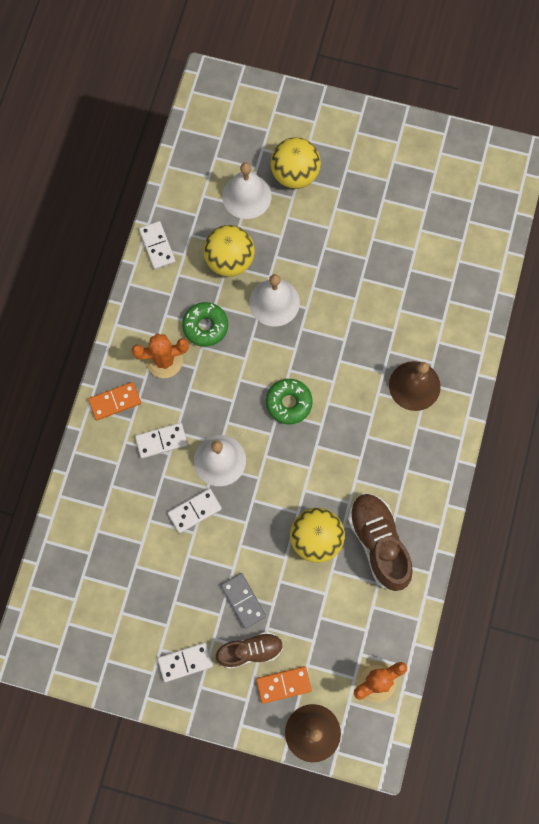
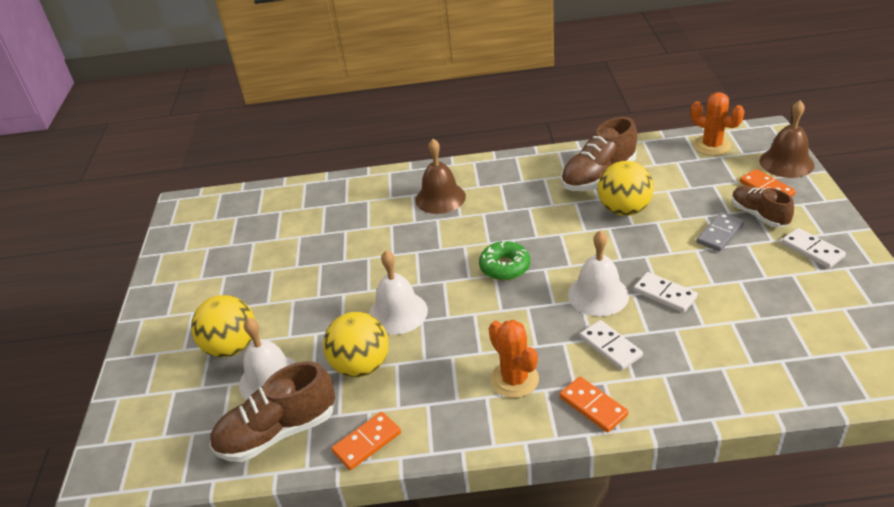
camera: 105 degrees left, 35 degrees down
white domino [139,221,176,269] -> orange domino [331,412,401,470]
green donut [182,302,228,347] -> none
none -> brown shoe [209,361,335,462]

